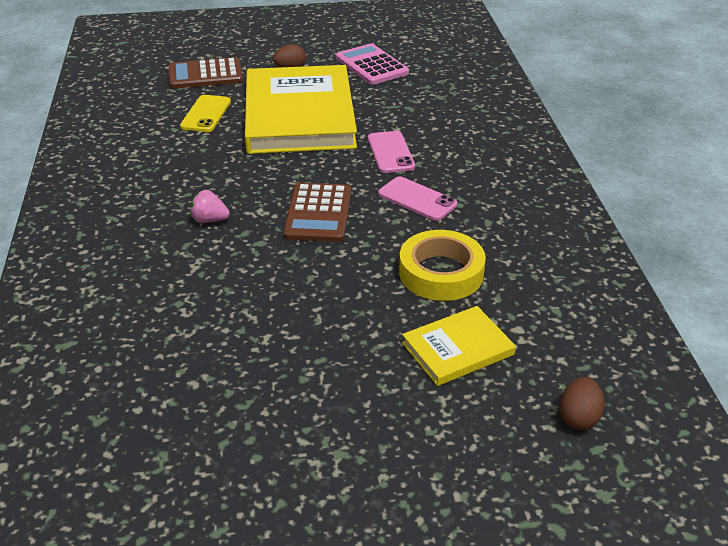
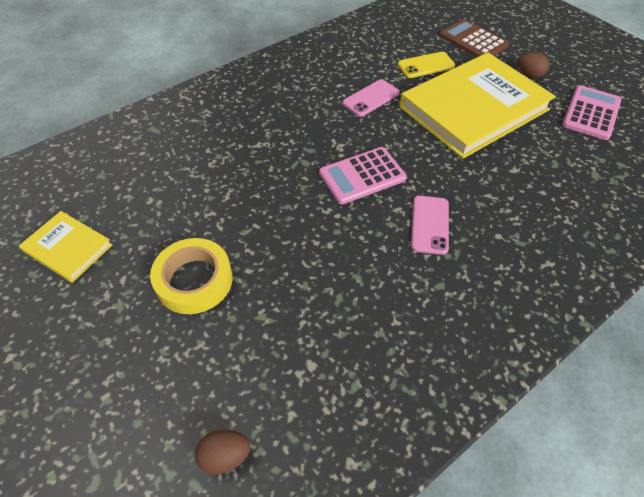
camera: 60 degrees right, 15 degrees up
pink strawberry [190,190,230,223] -> none
brown calculator [283,182,351,242] -> pink calculator [319,147,407,204]
pink phone [368,131,415,173] -> pink phone moved to [342,79,400,117]
yellow tape [399,230,486,301] -> yellow tape moved to [150,238,233,314]
yellow book [402,306,516,386] -> yellow book moved to [19,211,113,283]

